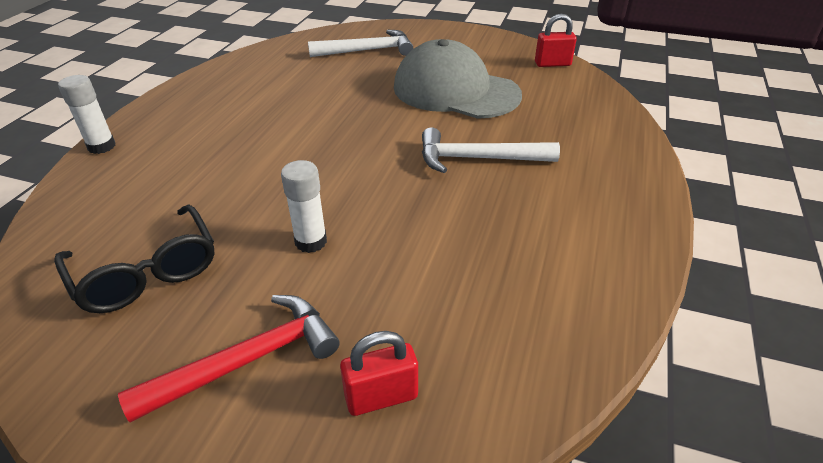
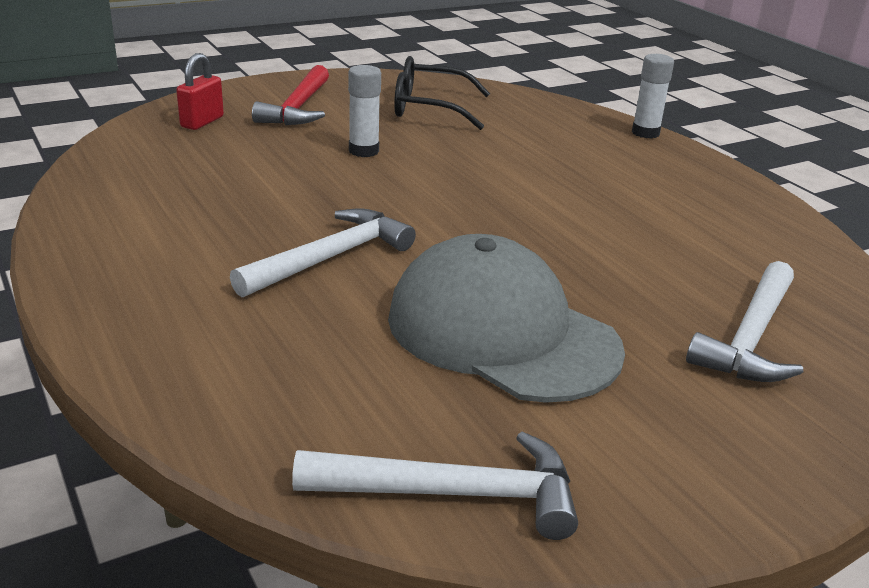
camera: 130 degrees right, 10 degrees down
grey cap [394,39,522,119] -> grey cap turned 120 degrees counterclockwise [388,234,625,403]
red padlock [535,14,577,67] -> white hammer [292,432,578,540]

